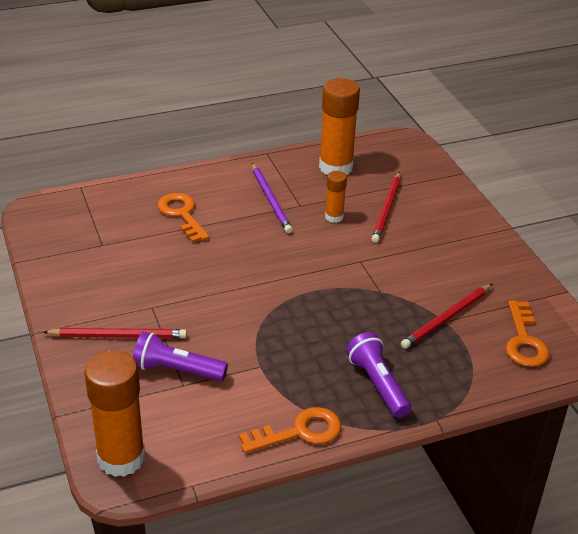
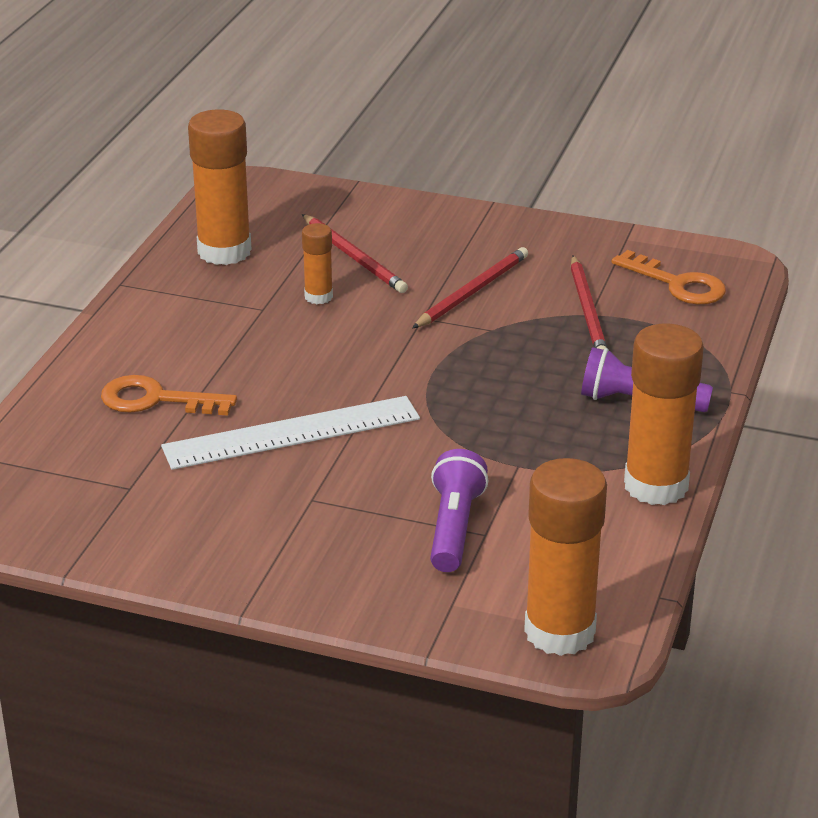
camera: 50 degrees left, 5 degrees down
red pencil [43,328,187,338] -> red pencil moved to [412,247,528,329]
purple flashlight [133,332,228,381] -> purple flashlight turned 135 degrees clockwise [430,449,488,572]
orange key [239,407,341,453] -> orange glue stick [624,324,704,505]
purple pencil [252,163,293,233] -> none
none -> white ruler [161,396,420,470]

